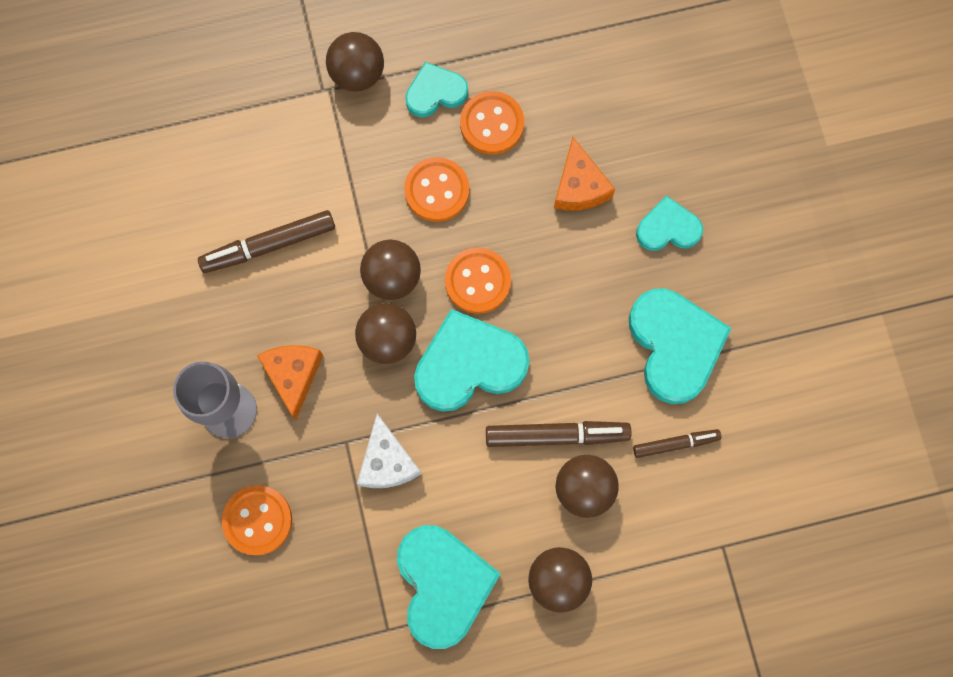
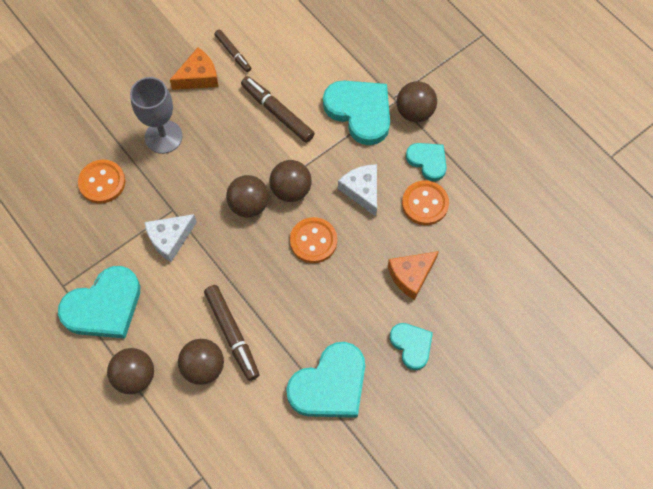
camera: 65 degrees right, 10 degrees down
orange cheese [257,345,323,420] -> orange cheese moved to [170,48,219,90]
orange button [404,157,470,222] -> white cheese [338,164,377,216]
turquoise heart [414,309,530,412] -> turquoise heart moved to [323,80,390,145]
brown marker [633,429,721,458] -> brown marker moved to [214,29,251,72]

